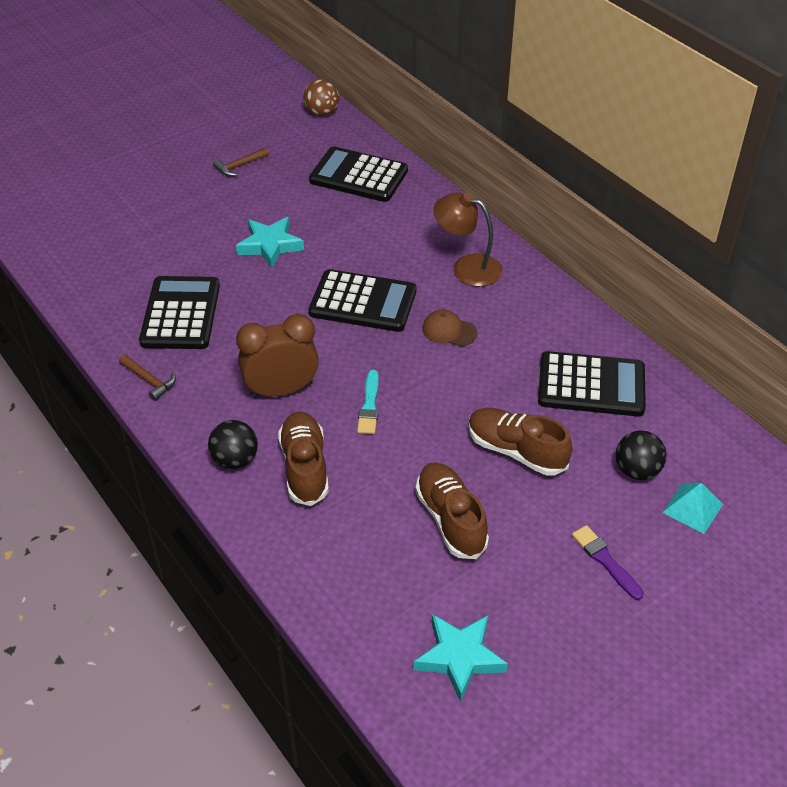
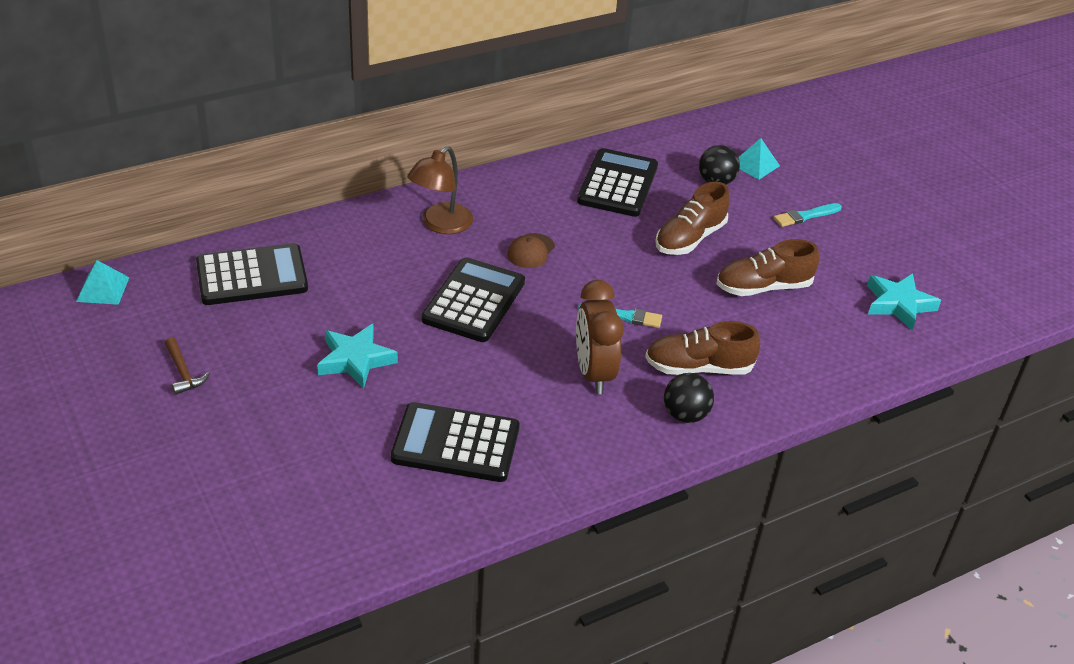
camera: 85 degrees left, 5 degrees down
brown hammer [119,354,176,401] -> none
brown ball [303,79,339,116] -> turquoise pyramid [76,260,129,305]
black calculator [309,146,408,202] -> black calculator turned 135 degrees counterclockwise [196,243,308,305]
purple brush [572,525,644,600] -> turquoise brush [774,203,842,227]

